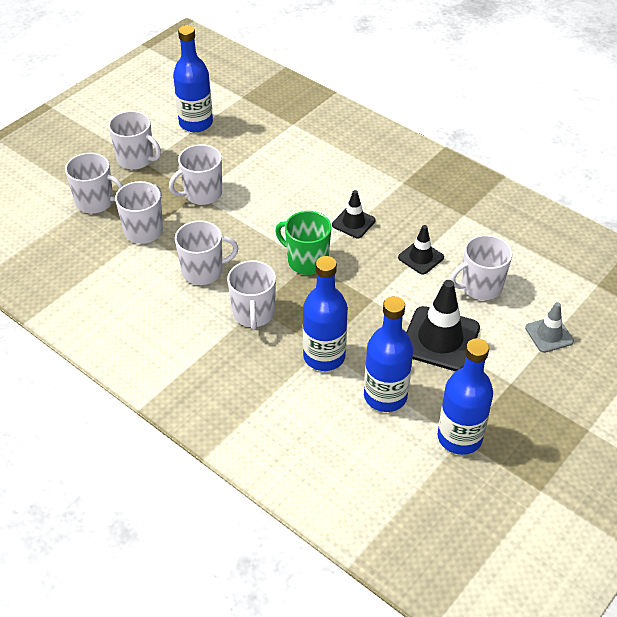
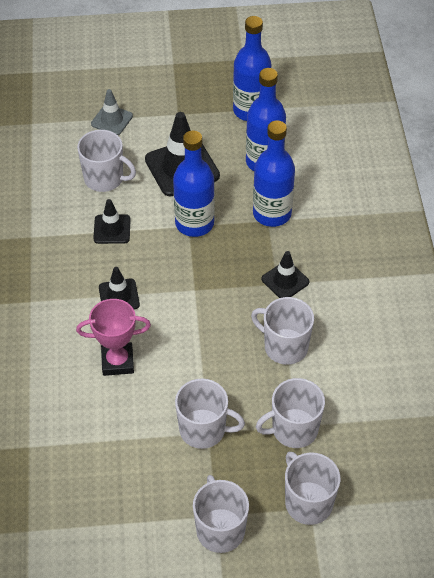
camera: 135 degrees left, 5 degrees up
blue bottle [173,25,213,132] -> blue bottle moved to [173,131,215,237]
white mug [227,260,276,330] -> black traffic cone [261,251,310,298]
green mug [275,211,331,275] -> none
none -> pink trophy [76,299,151,376]

